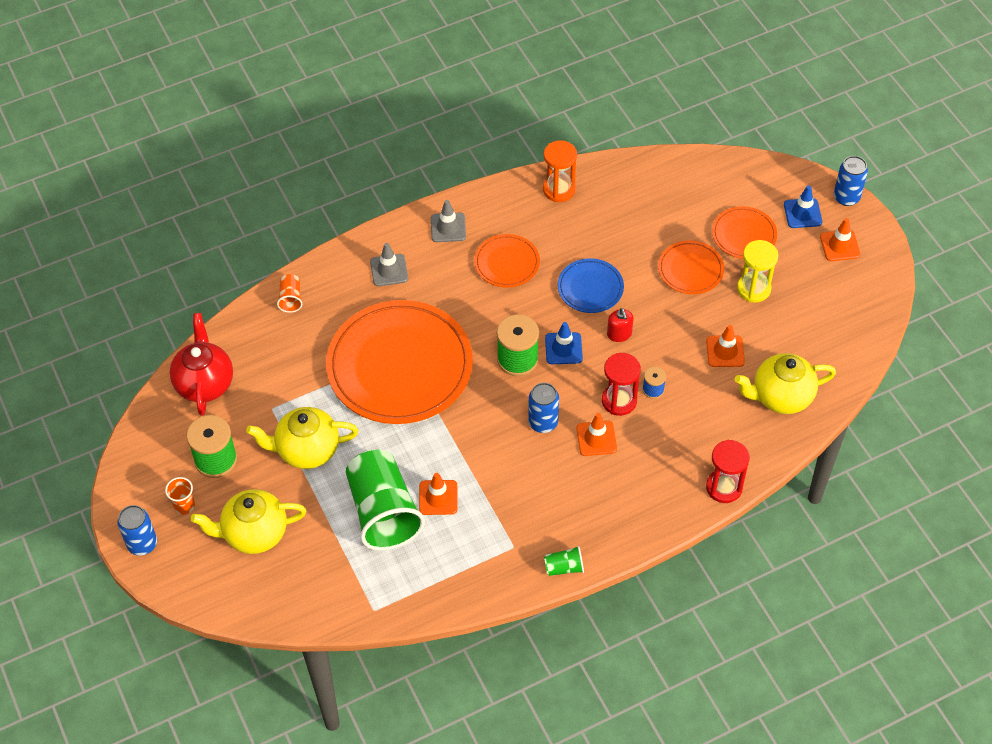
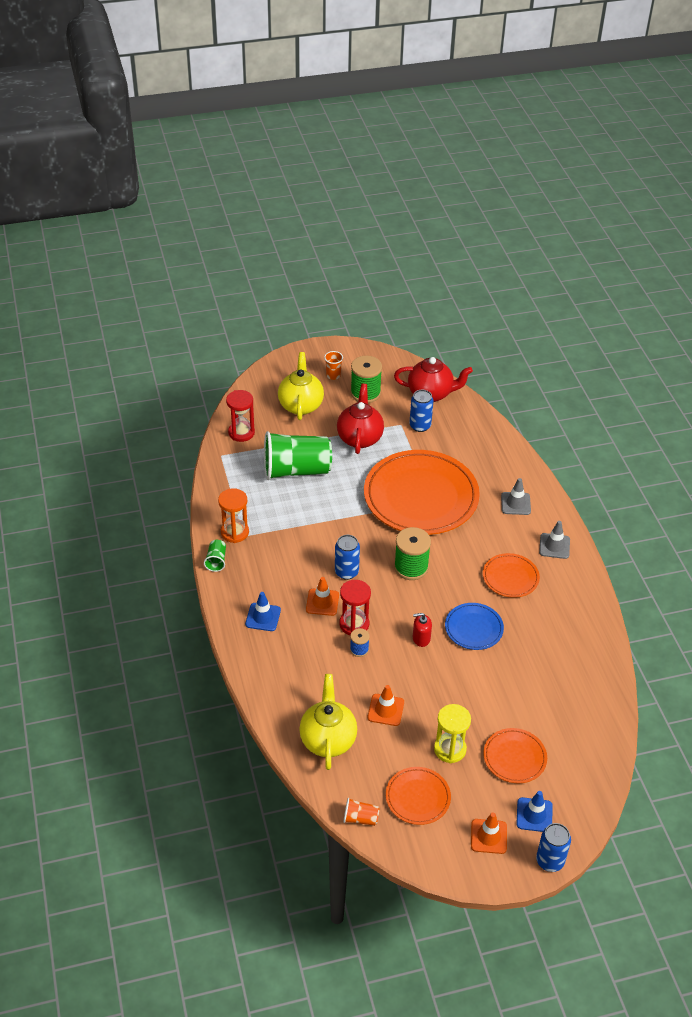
camera: 100 degrees right, 10 degrees down
blue can [117,505,157,556] -> blue can moved to [410,390,433,432]
yellow teapot [246,407,358,469] -> red teapot [337,384,384,454]
orange cup [277,274,302,313] -> orange cup moved to [343,798,380,826]
orange traffic cone [419,473,458,515] -> none
orange hourglass [543,140,577,202] -> orange hourglass moved to [218,488,249,543]
blue traffic cone [545,322,583,364] -> blue traffic cone moved to [245,592,281,631]
orange plate [658,241,724,294] -> orange plate moved to [386,767,451,825]
red hourglass [706,440,750,503] -> red hourglass moved to [226,390,255,442]

